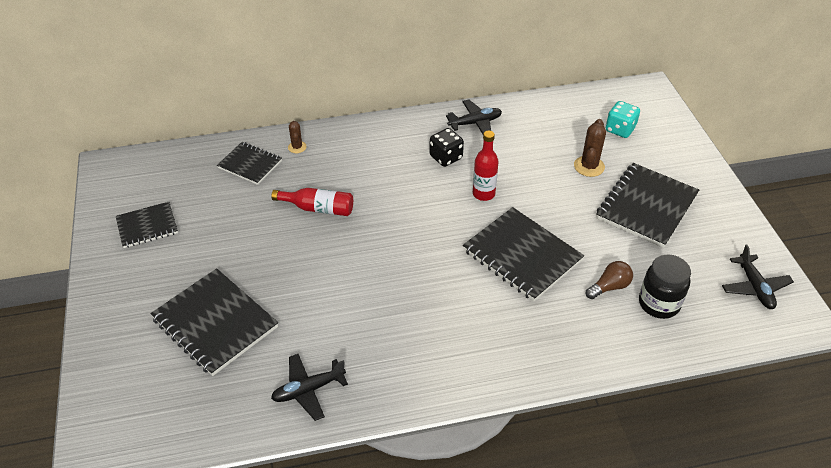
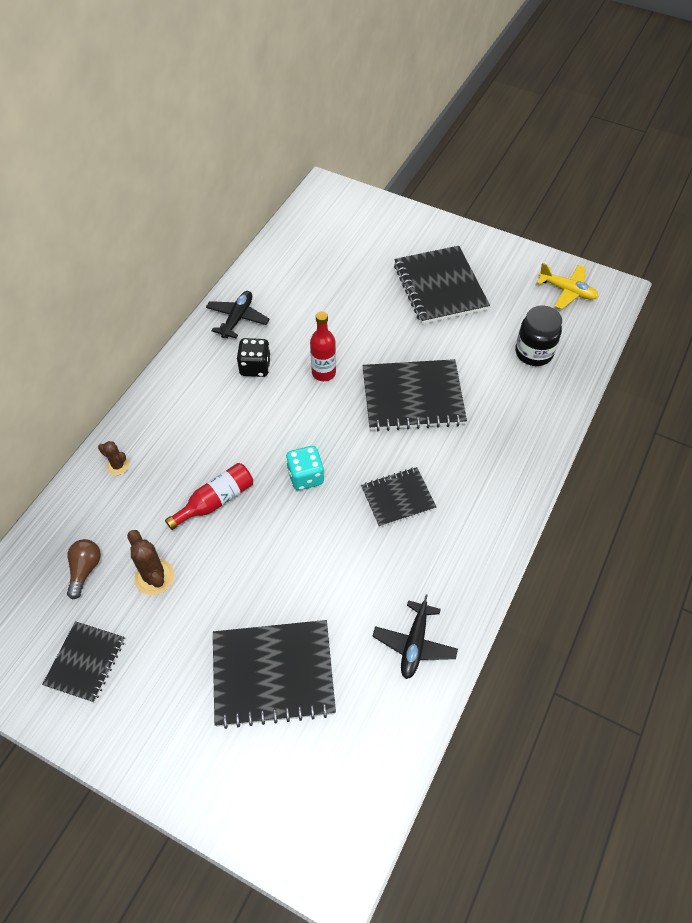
camera: 50 degrees left, 10 degrees up
black notebook [217,142,282,185] -> black notebook moved to [361,467,436,527]
brown cactus [574,119,606,177] -> brown cactus moved to [127,530,174,595]
brown light bulb [586,261,633,299] -> brown light bulb moved to [67,539,101,600]
turquoise dice [606,101,640,138] -> turquoise dice moved to [286,446,324,490]
black plane [722,244,794,309] -> yellow plane [537,263,599,309]

